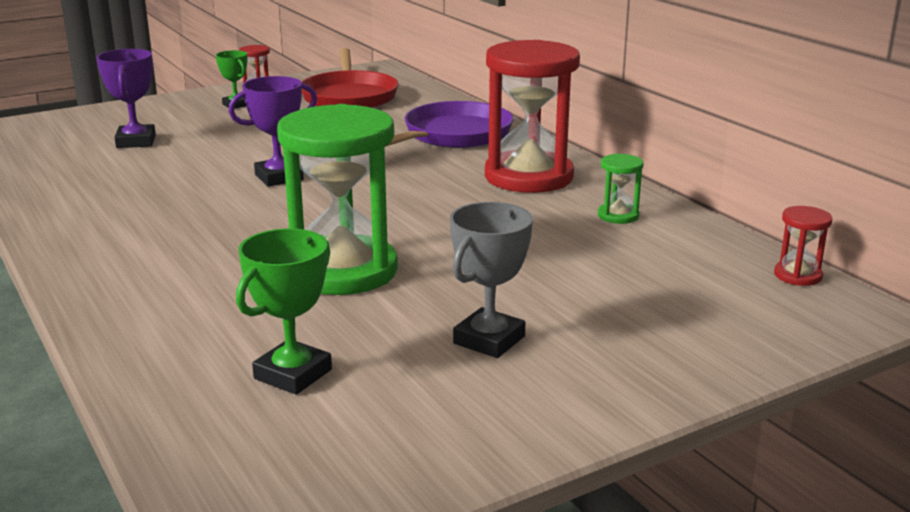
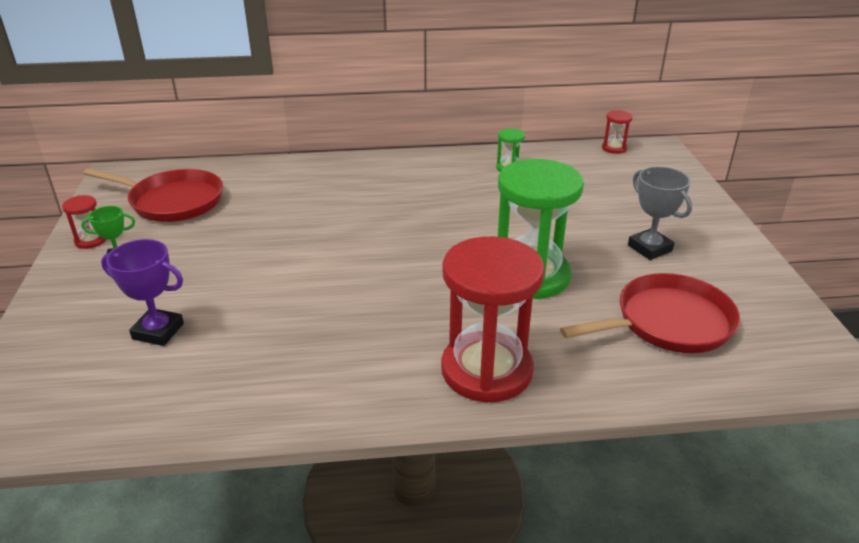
camera: 65 degrees left, 10 degrees up
purple trophy [228,76,317,187] -> none
green trophy [236,228,332,395] -> red pan [560,273,740,353]
purple pan [385,101,513,148] -> none
red hourglass [485,40,580,193] -> red hourglass moved to [441,236,545,403]

